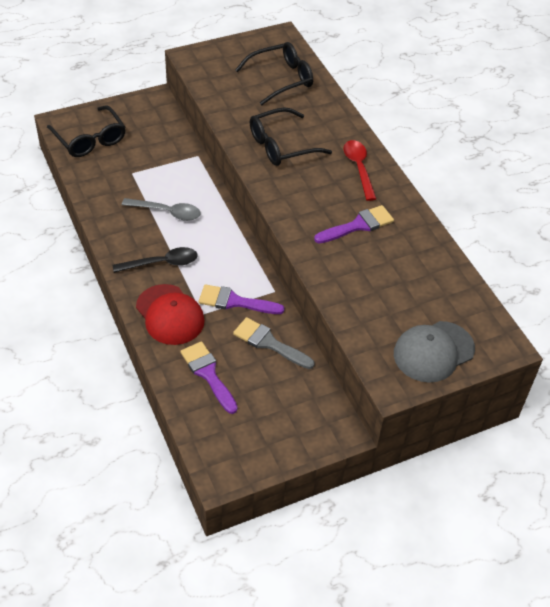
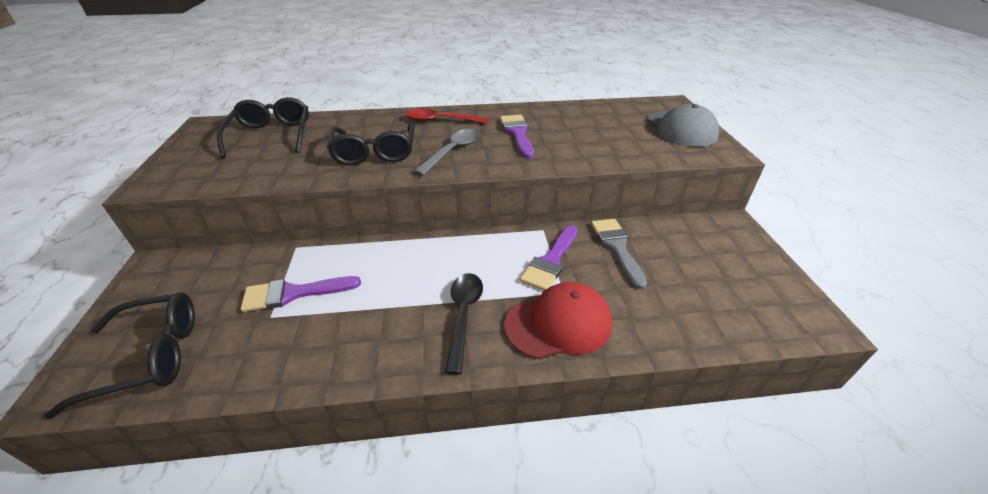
camera: 70 degrees left, 10 degrees down
grey spoon [122,198,201,221] -> grey spoon moved to [414,129,479,175]
purple brush [180,341,238,414] -> purple brush moved to [241,276,361,312]
grey brush [233,317,315,369] -> grey brush turned 120 degrees clockwise [591,219,647,289]

